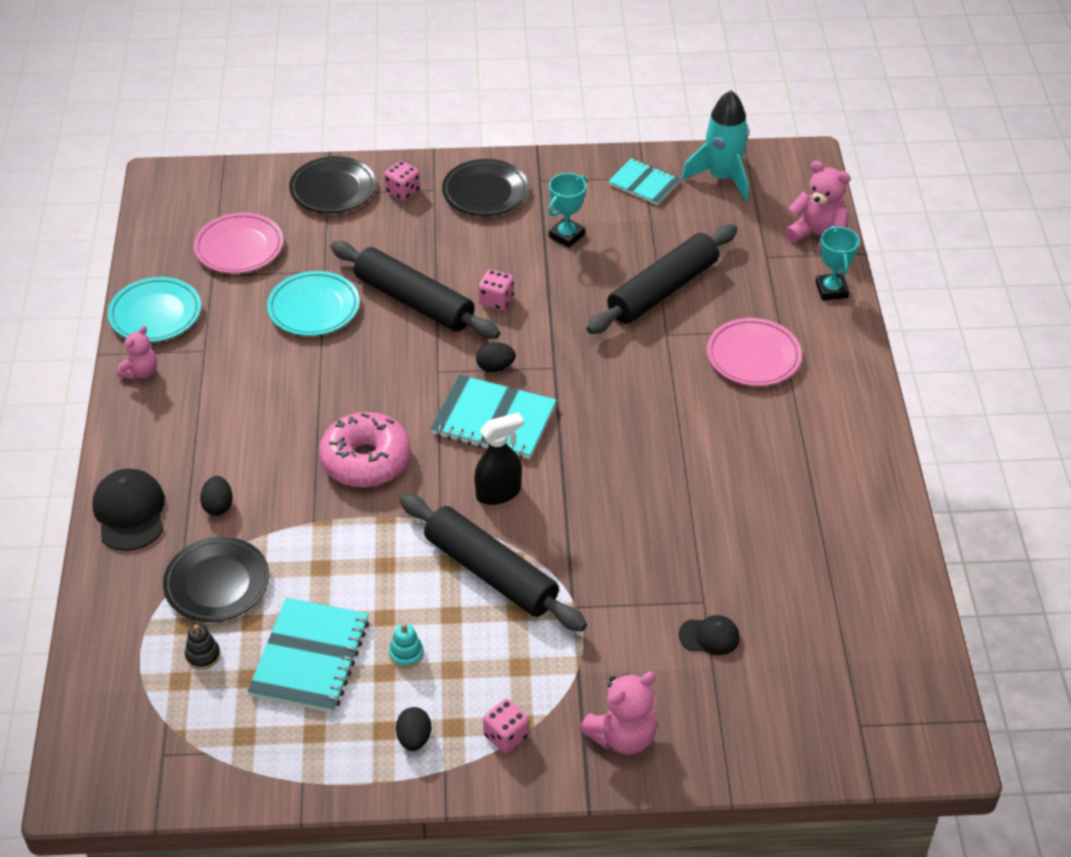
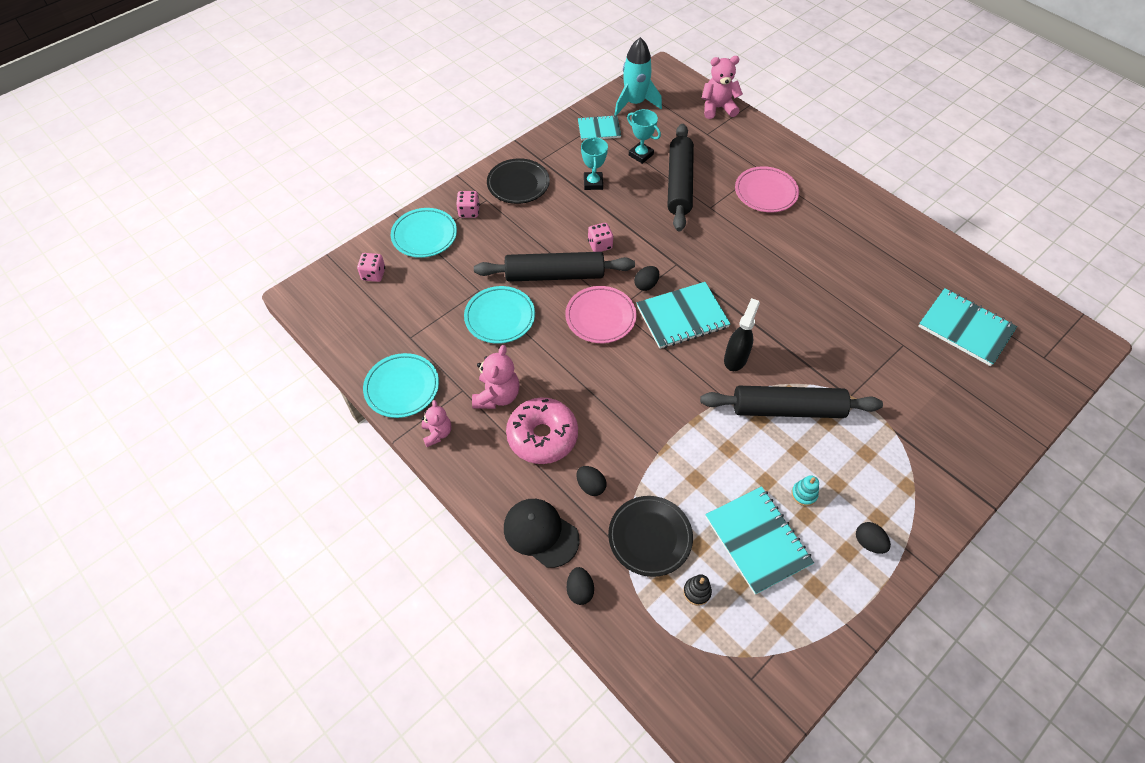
camera: 40 degrees left, 10 degrees up
pink plate [194,212,283,274] -> pink plate moved to [565,286,636,343]
black plate [289,156,376,213] -> turquoise plate [391,208,457,258]
pink donut [319,412,411,487] -> pink donut moved to [506,398,578,464]
pink dice [483,699,529,753] -> pink dice moved to [357,253,385,282]
pink teddy bear [579,672,657,755] -> pink teddy bear moved to [472,345,520,409]
black cap [678,615,740,655] -> none
turquoise trophy [816,226,860,301] -> turquoise trophy moved to [627,109,661,164]
none -> black egg [567,567,594,605]
none -> turquoise notebook [918,288,1017,366]

